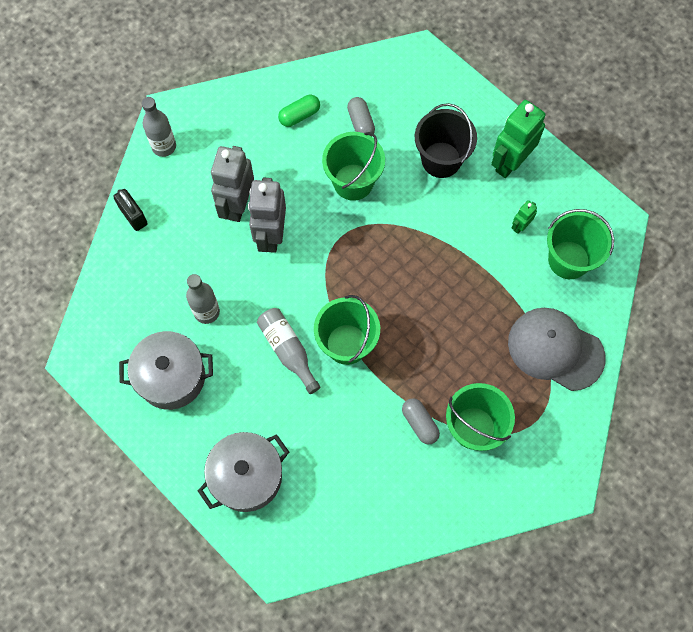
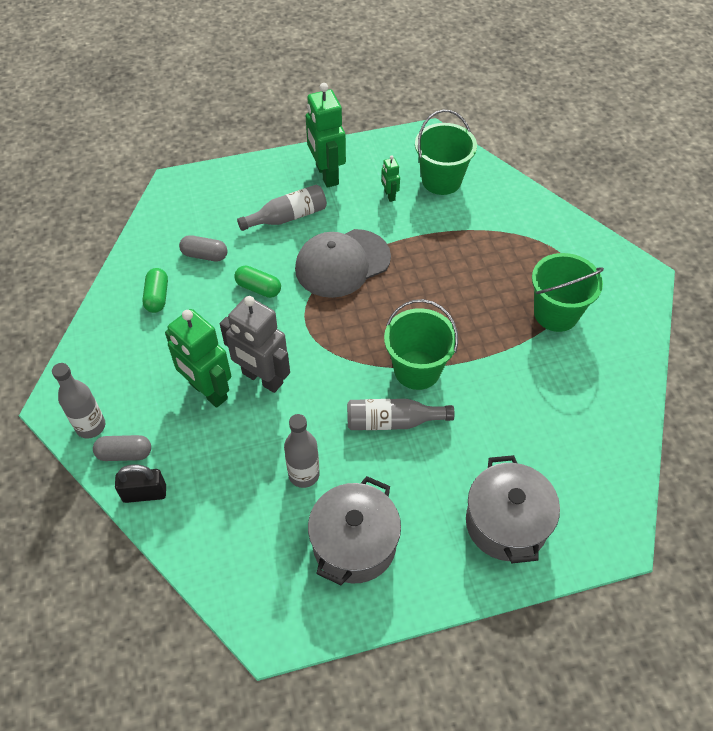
camera: 60 degrees left, 15 degrees down
grey robot [211,146,254,222] -> green robot [165,309,231,408]
green bucket [322,132,385,201] -> green capsule [234,266,281,298]
grey capsule [402,398,440,444] -> grey capsule moved to [93,435,151,461]
black bucket [415,103,477,178] -> grey bottle [237,185,327,231]
grey cap [508,308,606,391] -> grey cap moved to [295,229,391,298]

